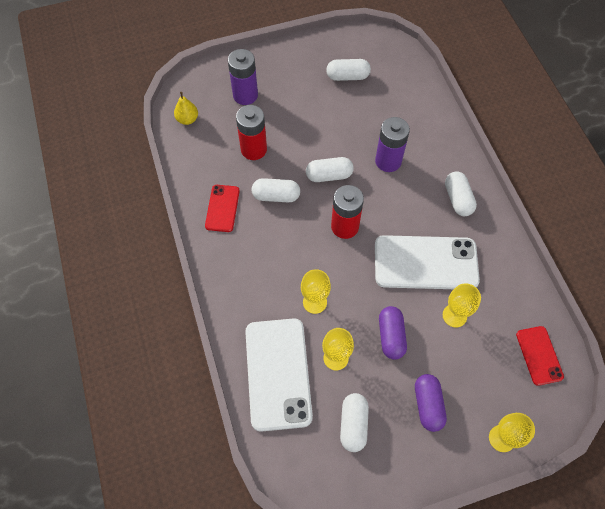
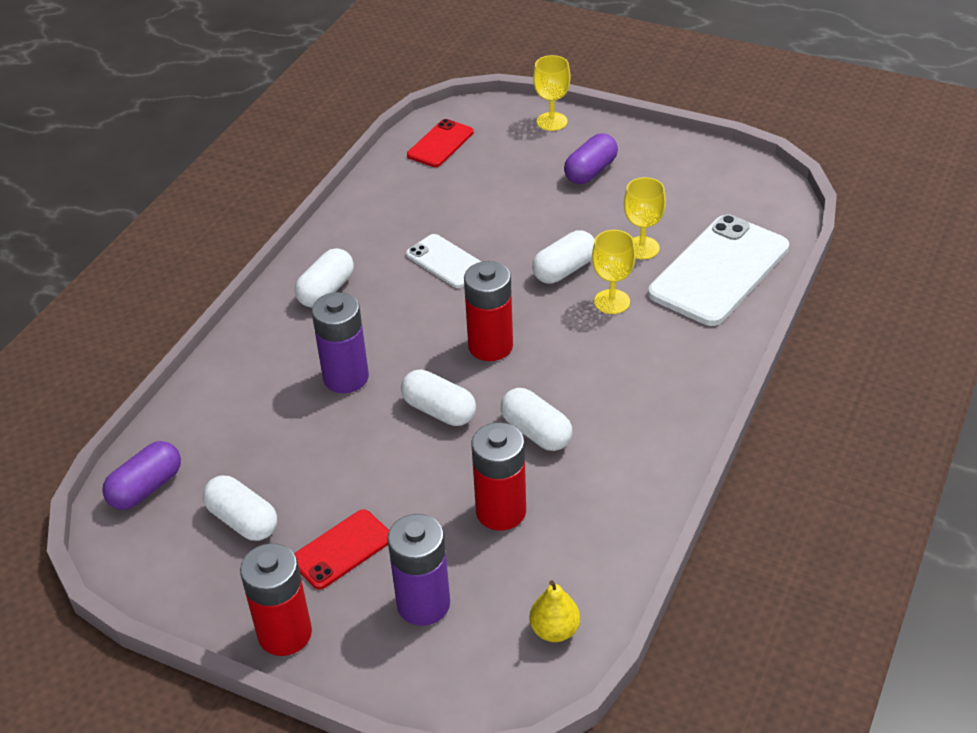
camera: 135 degrees left, 20 degrees down
red phone [205,185,240,232] -> red phone moved to [294,509,389,590]
white capsule [340,393,369,452] -> white capsule moved to [532,230,595,284]
white phone [375,235,480,289] -> white phone [406,234,481,288], size x0.53
purple capsule [379,306,407,360] -> purple capsule moved to [102,441,181,510]
yellow goblet [443,284,481,327] -> none
none -> red battery [240,543,312,656]

